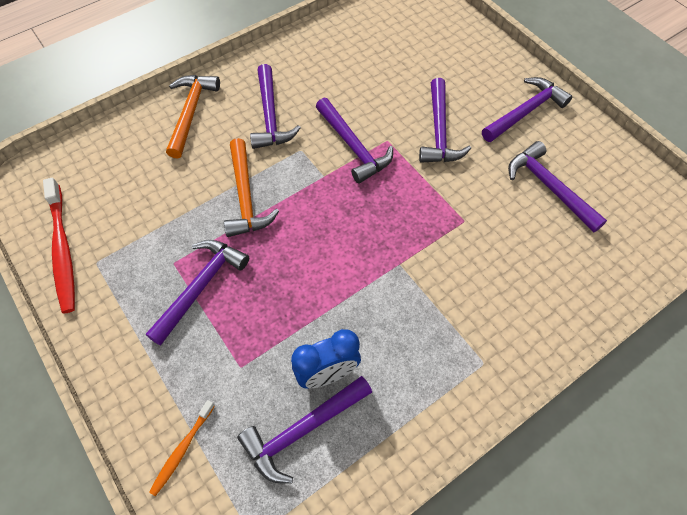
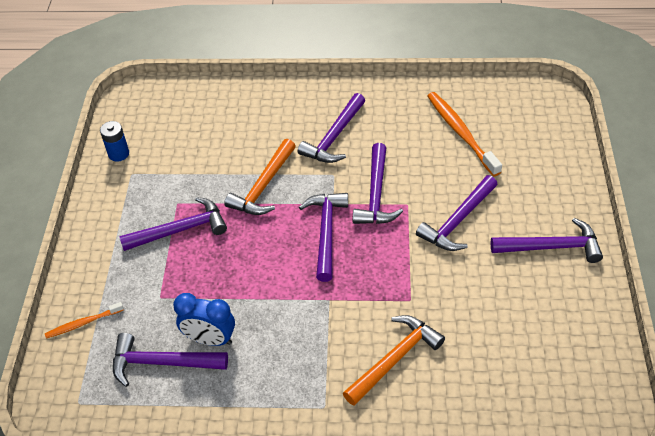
camera: 40 degrees right, 10 degrees down
red toothbrush [43,178,75,313] -> blue battery [100,121,129,162]
orange hammer [166,75,220,159] -> orange hammer moved to [343,315,445,406]
purple hammer [508,141,607,232] -> purple hammer moved to [299,193,348,282]
none -> orange toothbrush [427,92,502,177]

